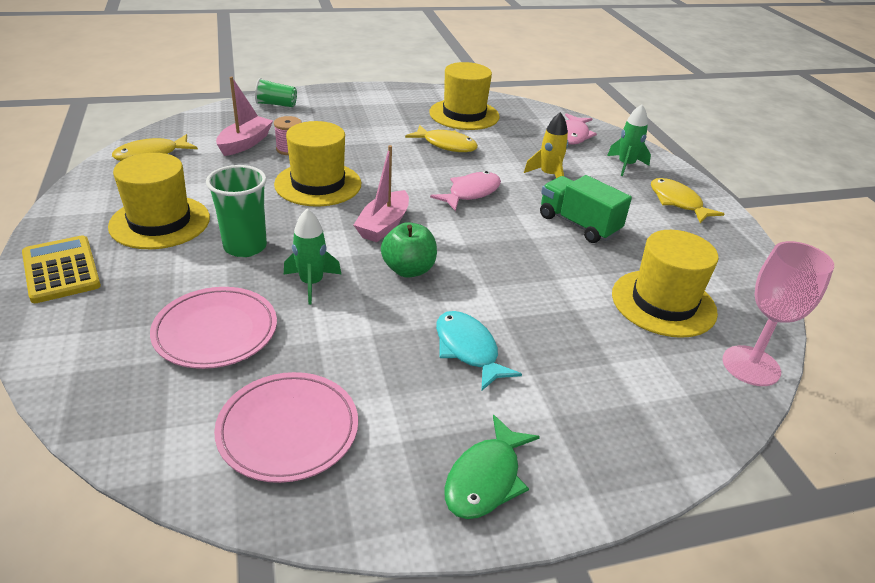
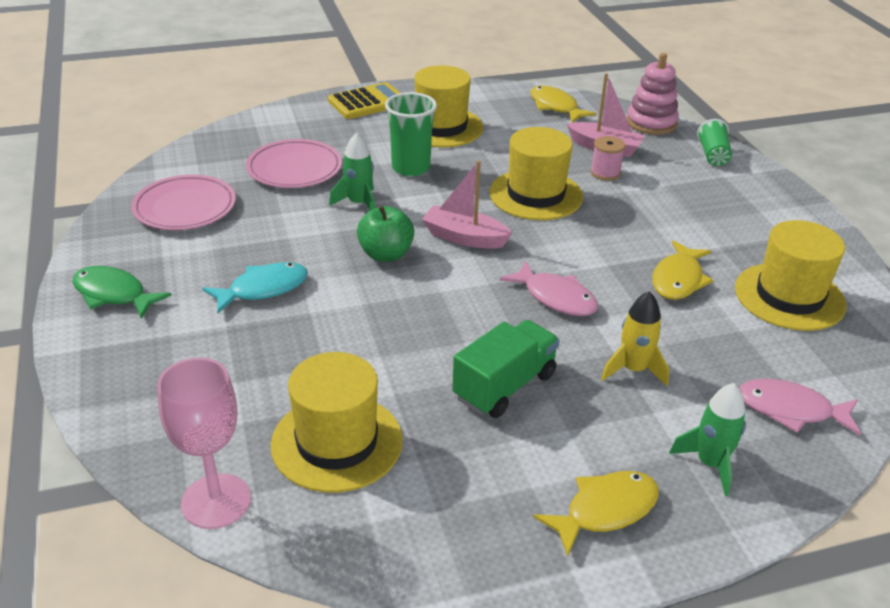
camera: 90 degrees right, 0 degrees up
none -> pink stacking toy [626,53,679,135]

